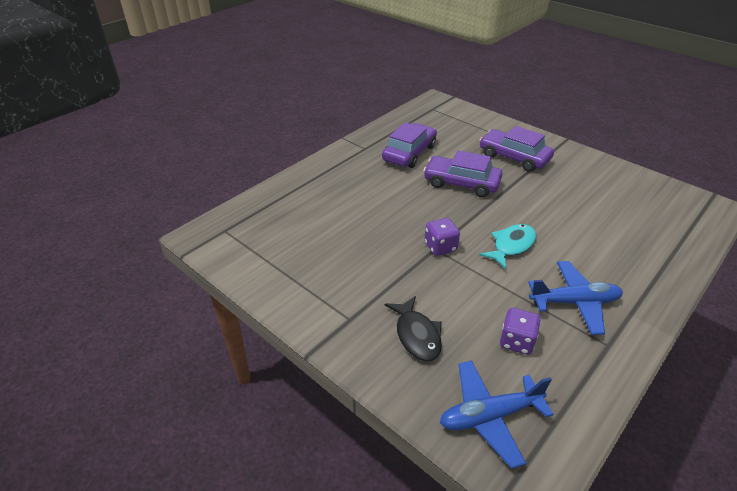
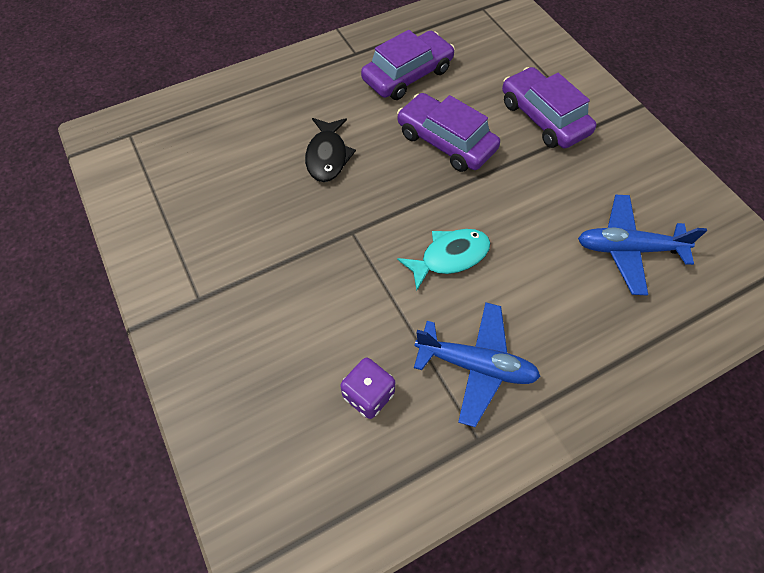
camera: 20 degrees right, 20 degrees up
black fish [385,296,442,361] -> black fish moved to [305,118,356,182]
purple dice [425,218,460,256] -> none
blue plane [440,360,554,469] -> blue plane moved to [578,195,707,296]

